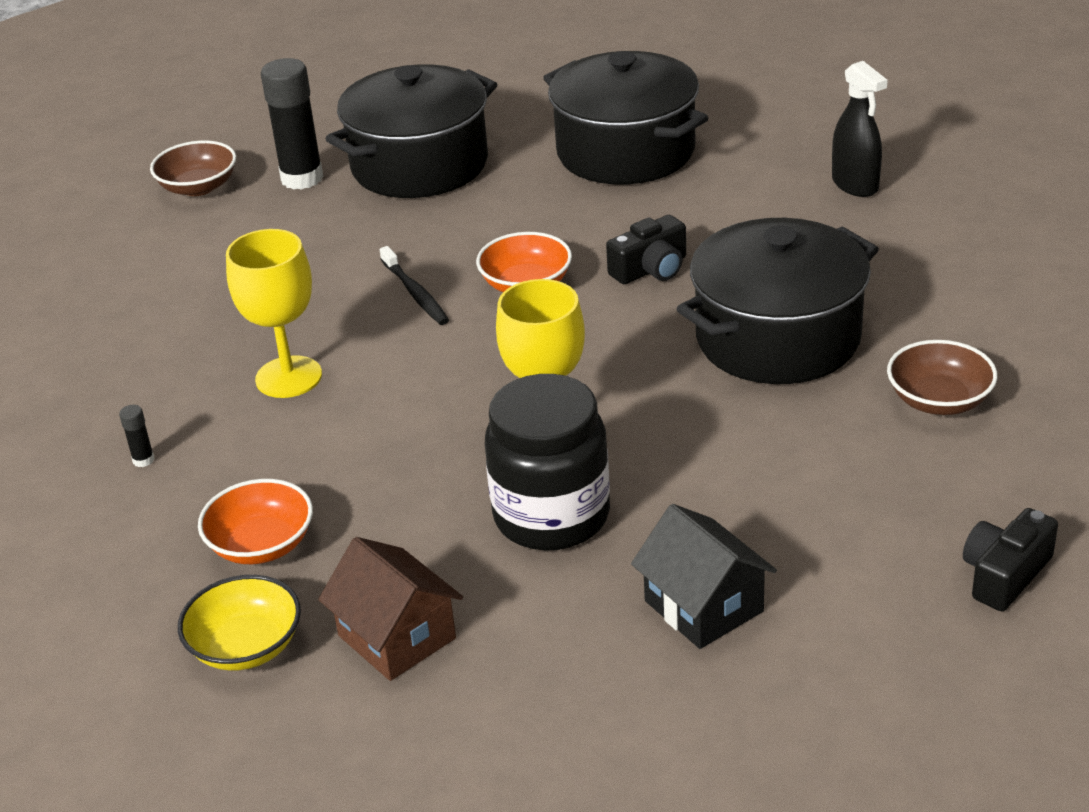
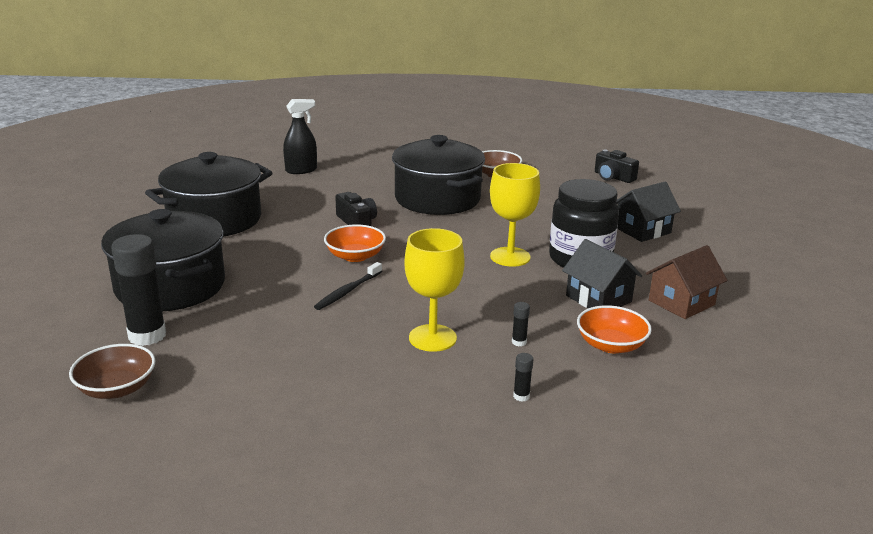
camera: 90 degrees left, 10 degrees down
yellow bowl [178,575,301,671] -> none
black toothbrush [380,246,449,325] -> black toothbrush turned 150 degrees clockwise [314,262,382,310]
none -> black glue stick [512,302,530,346]
none -> black house [562,239,642,308]

